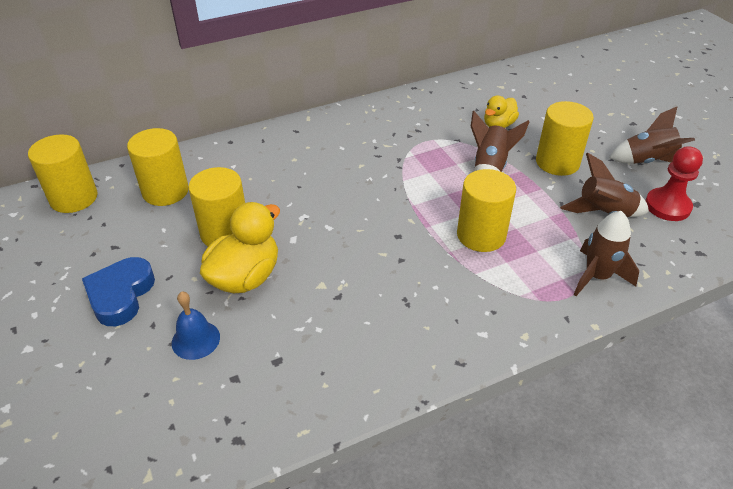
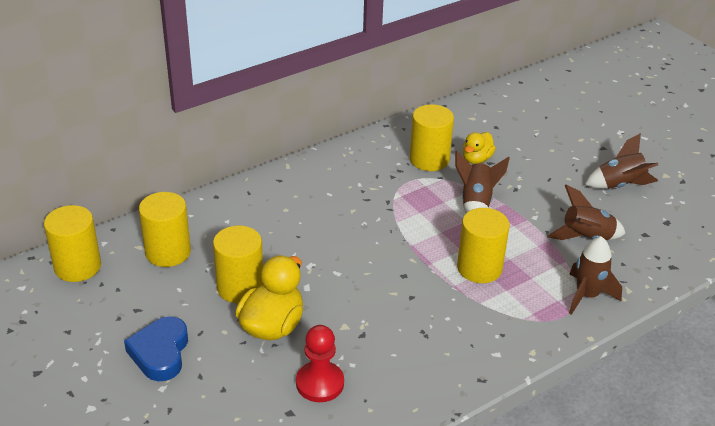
camera: 10 degrees left, 5 degrees down
blue bell [172,291,220,360] -> none
yellow cylinder [536,101,594,176] -> yellow cylinder moved to [410,104,454,171]
red pawn [645,146,703,221] -> red pawn moved to [296,325,344,402]

